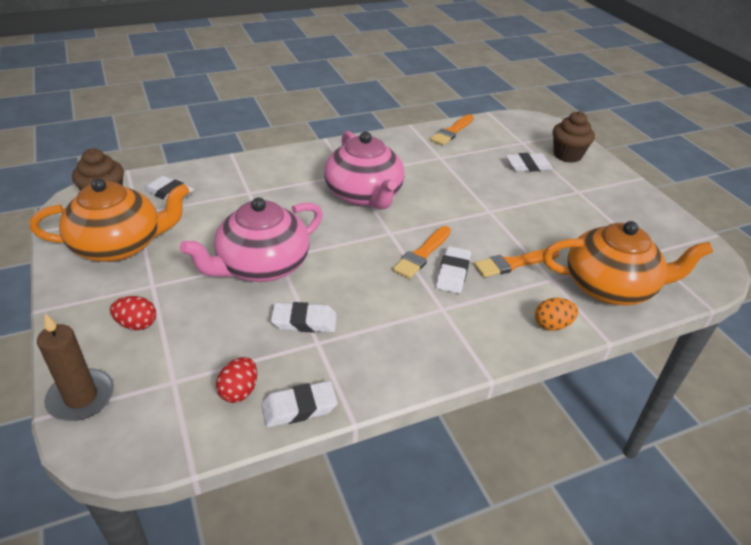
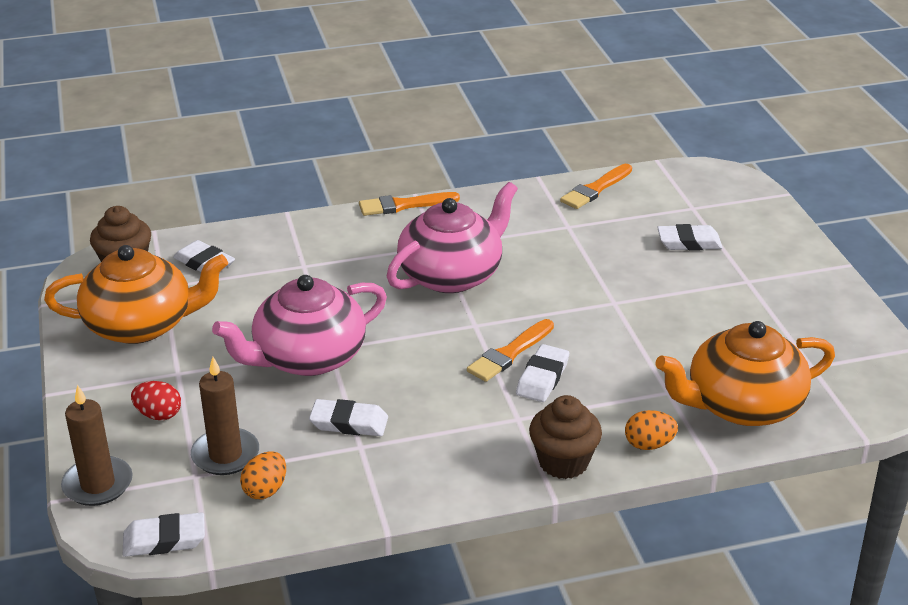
camera: 10 degrees right, 5 degrees down
red egg [216,357,257,403] -> orange egg [240,452,286,500]
white eraser [261,381,338,427] -> white eraser moved to [123,512,205,557]
pink teapot [324,131,405,210] -> pink teapot turned 120 degrees counterclockwise [387,182,518,293]
orange brush [474,249,559,277] -> orange brush moved to [359,192,460,216]
orange teapot [543,221,713,305] -> orange teapot turned 150 degrees clockwise [656,321,835,426]
brown cupcake [552,111,595,163] -> brown cupcake moved to [529,395,602,479]
none -> brown candle [191,357,259,475]

